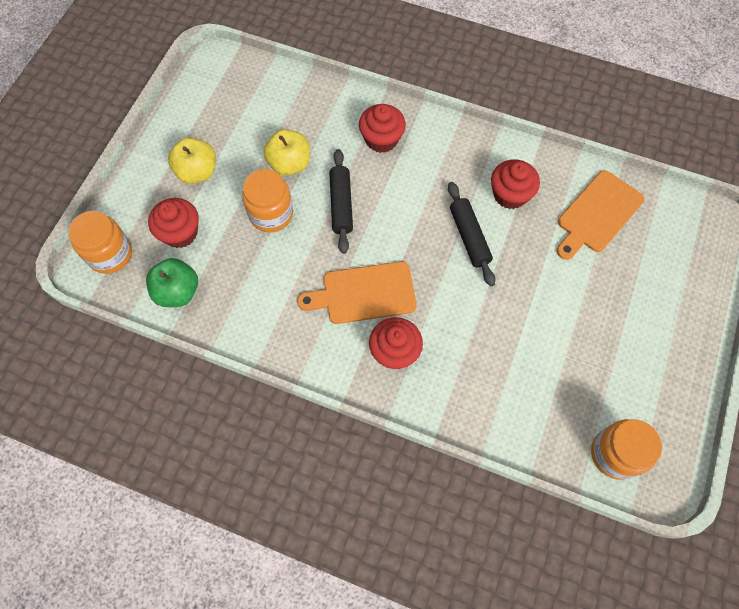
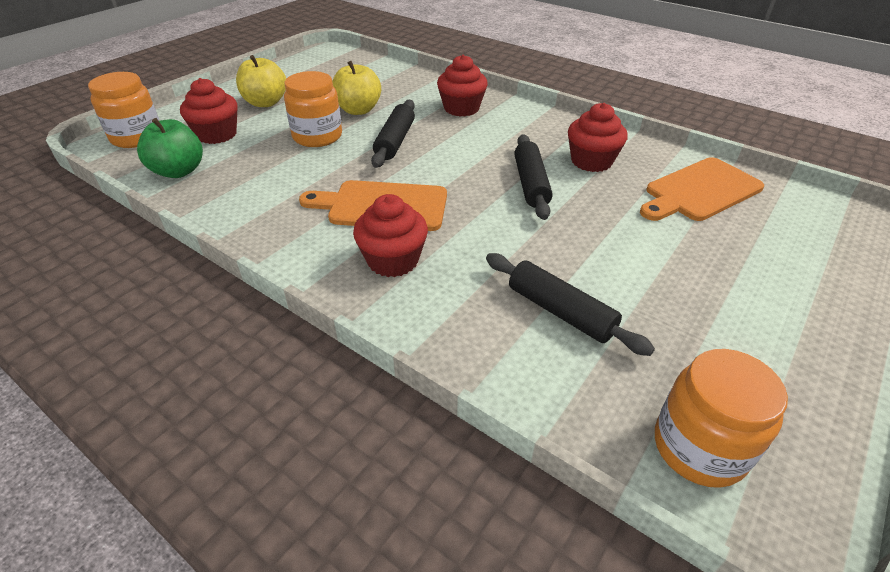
camera: 15 degrees right, 25 degrees down
none -> black rolling pin [486,253,655,356]

